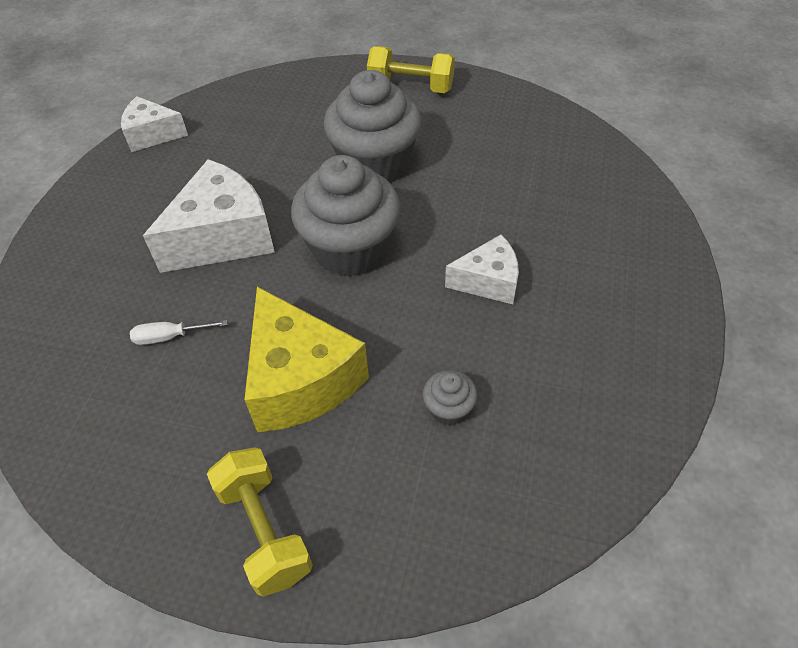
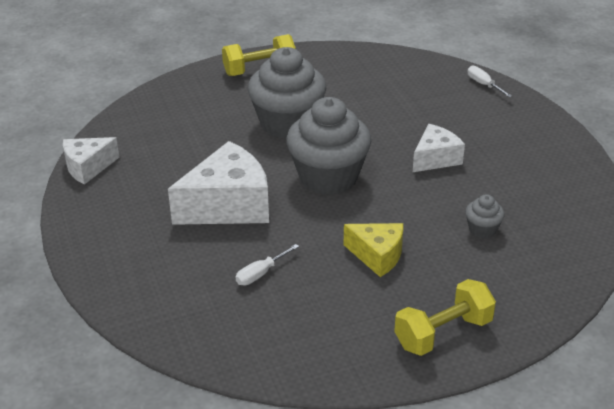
camera: 35 degrees left, 15 degrees down
white cheese [143,159,275,273] -> white cheese turned 45 degrees clockwise [168,141,269,225]
yellow dumbbell [207,448,313,597] -> yellow dumbbell turned 60 degrees counterclockwise [394,279,496,356]
yellow cheese [244,287,369,432] -> yellow cheese [344,223,403,277], size x0.59
none -> white screwdriver [467,66,512,97]

